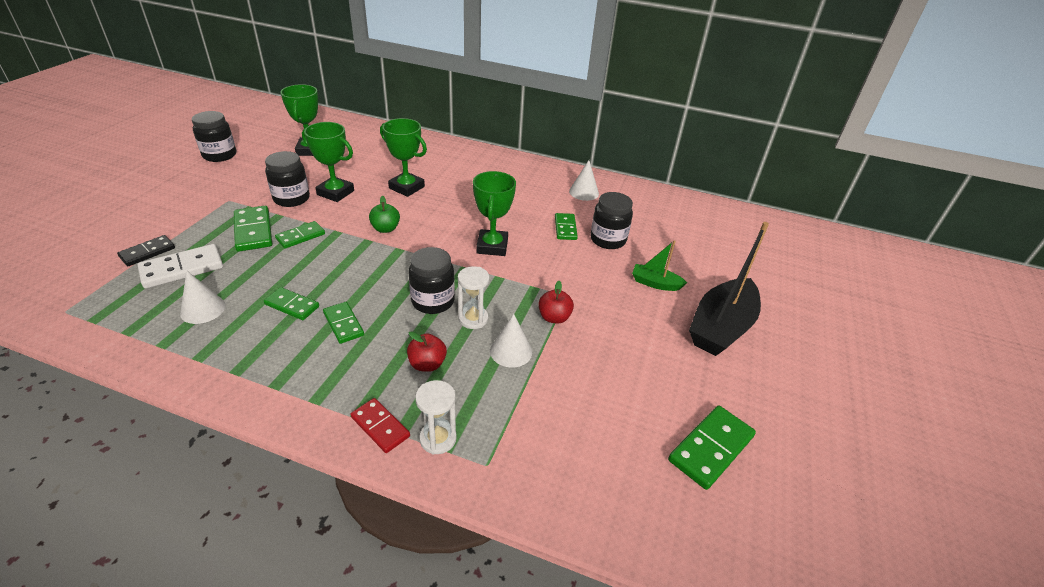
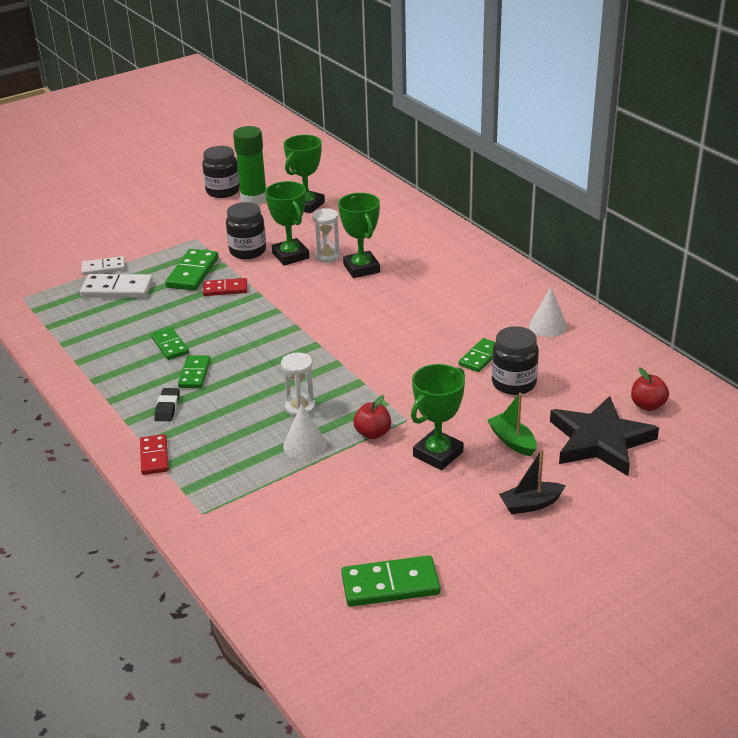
camera: 40 degrees right, 5 degrees down
black domino [117,235,175,266] -> white domino [82,256,125,276]
white cone [180,271,226,324] -> none
green domino [275,221,325,248] -> red domino [203,278,247,296]
green apple [369,196,400,233] -> none
red apple [407,332,447,372] -> red apple moved to [631,368,669,411]
black jar [409,247,455,314] -> none
white hourglass [415,380,457,454] -> white hourglass moved to [312,208,340,263]
green trophy [473,171,516,256] -> green trophy moved to [411,364,465,470]
black boat [689,222,769,356] -> black boat [499,449,566,514], size x0.50
none -> black eraser [154,388,180,421]
none -> green glue stick [233,126,266,204]
none -> black star [550,396,659,476]

